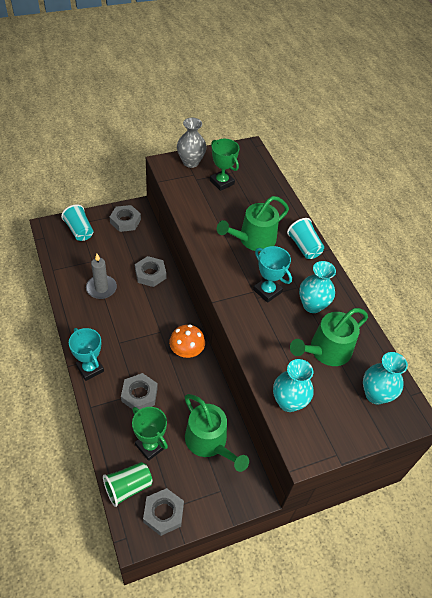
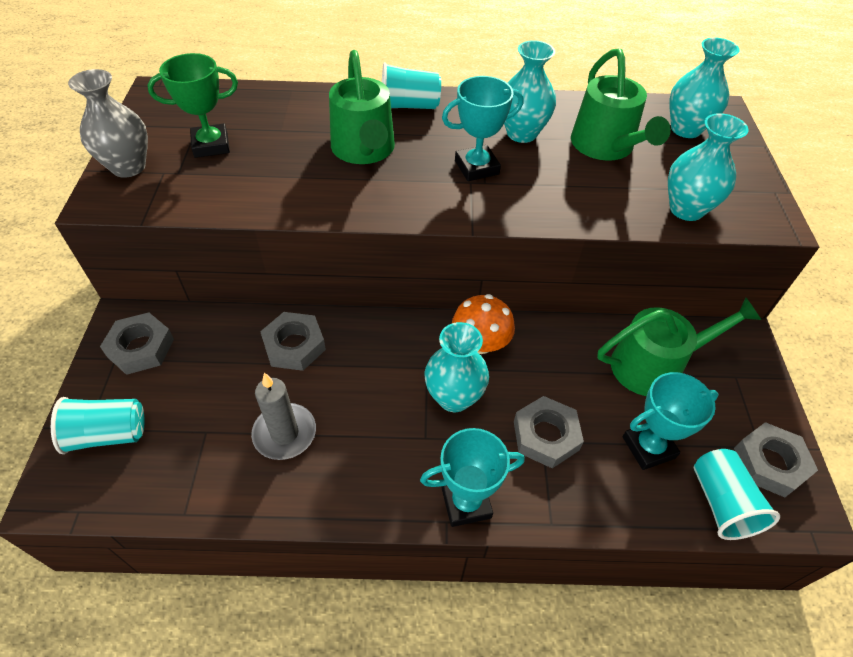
camera: 65 degrees left, 0 degrees up
green cup [103,462,153,507] -> turquoise cup [694,449,780,540]
green trophy [132,407,168,461] -> turquoise trophy [622,372,719,470]
none -> turquoise vase [424,322,489,412]

